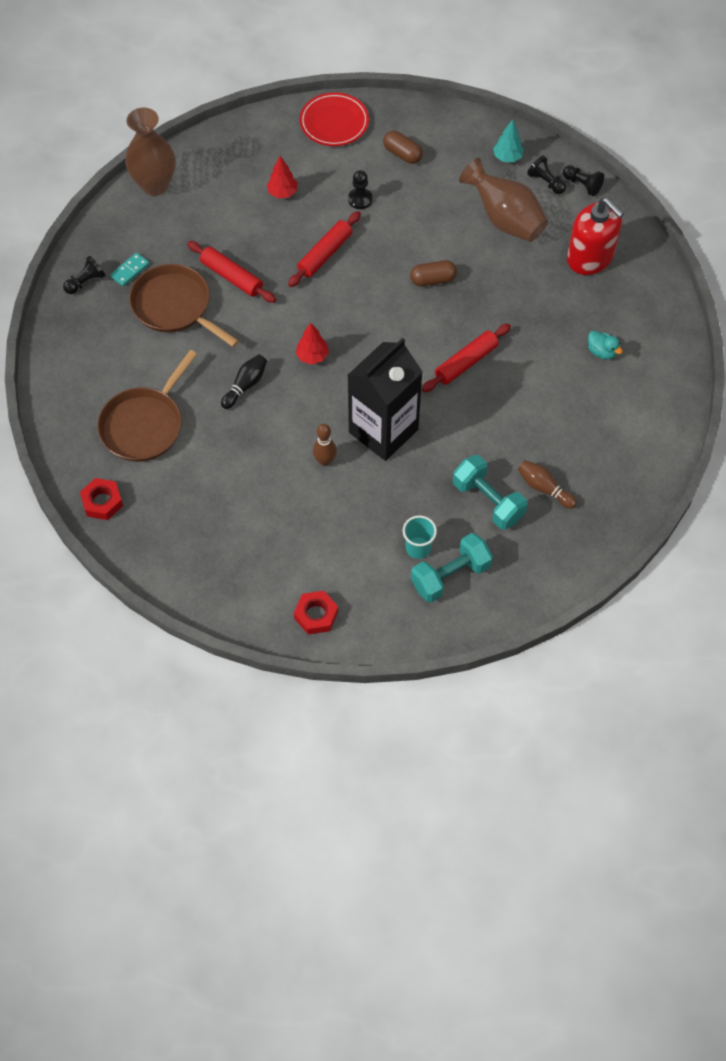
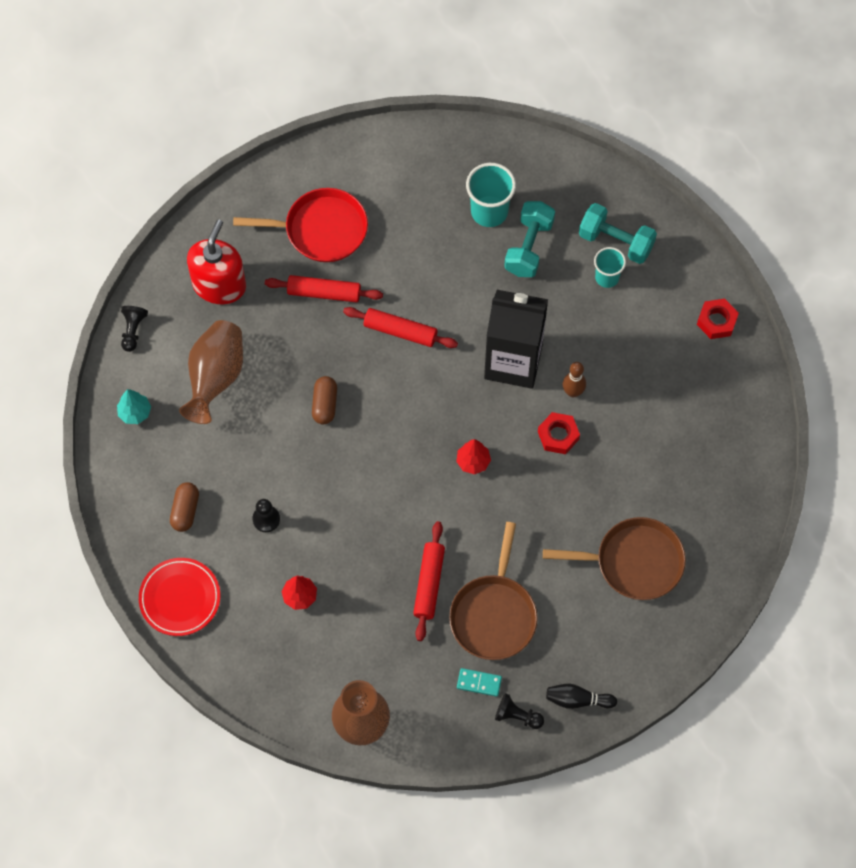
camera: 120 degrees left, 5 degrees up
red nut [80,478,123,520] -> red nut moved to [538,412,580,454]
black bowling pin [221,354,267,409] -> black bowling pin moved to [546,684,617,709]
red rolling pin [288,211,361,287] -> red rolling pin moved to [265,275,383,302]
brown capsule [410,260,457,286] -> brown capsule turned 45 degrees clockwise [312,376,337,424]
brown bowling pin [518,460,577,509] -> turquoise cup [466,163,516,227]
black pawn [527,156,566,194] -> none
turquoise duck [588,331,623,360] -> red pan [233,188,368,262]

